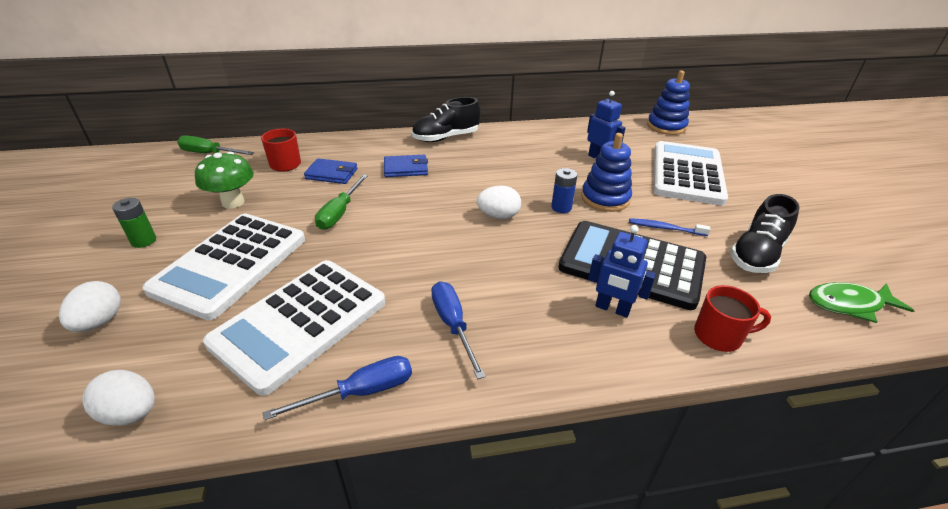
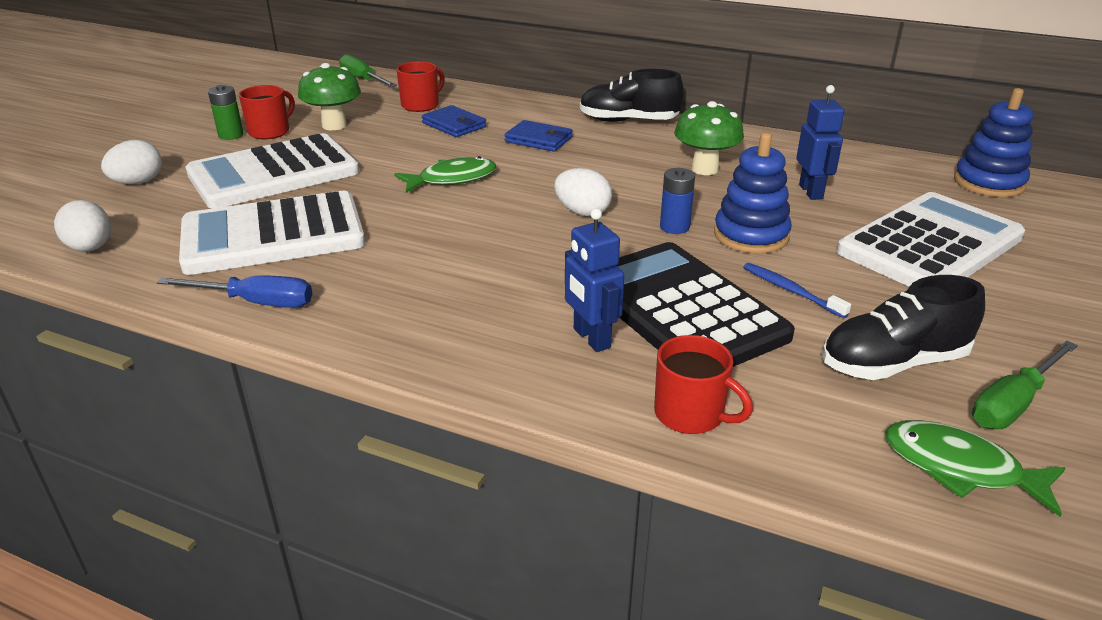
camera: 35 degrees right, 5 degrees down
green screwdriver [315,174,368,230] -> green screwdriver moved to [972,341,1078,429]
blue screwdriver [431,281,486,379] -> none
none -> red mug [239,85,295,139]
none -> green fish [394,156,496,193]
none -> green mushroom [674,101,744,175]

